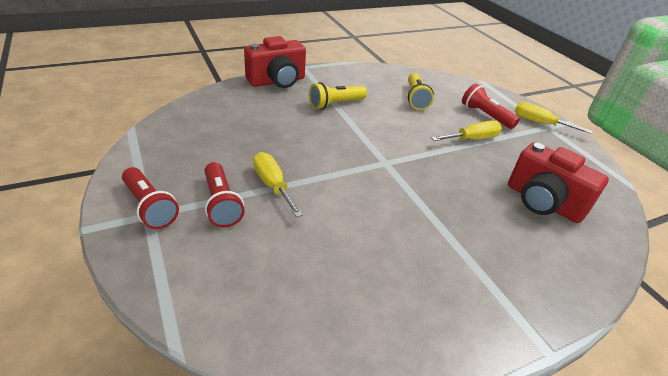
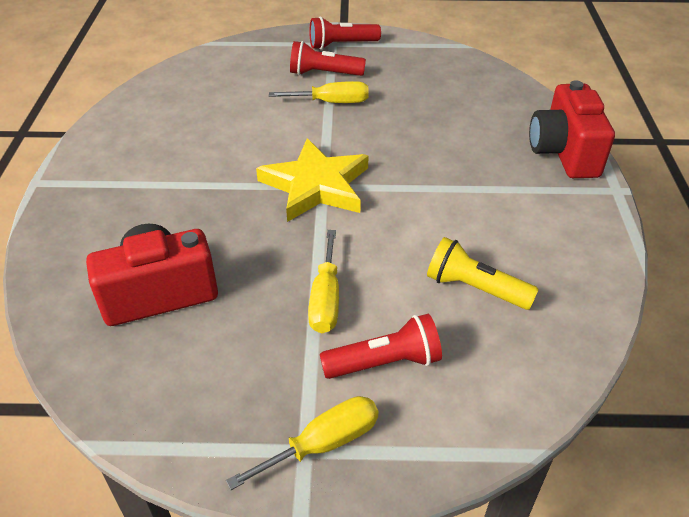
camera: 120 degrees right, 5 degrees up
yellow flashlight [309,82,367,110] -> none
none -> yellow star [256,138,369,222]

